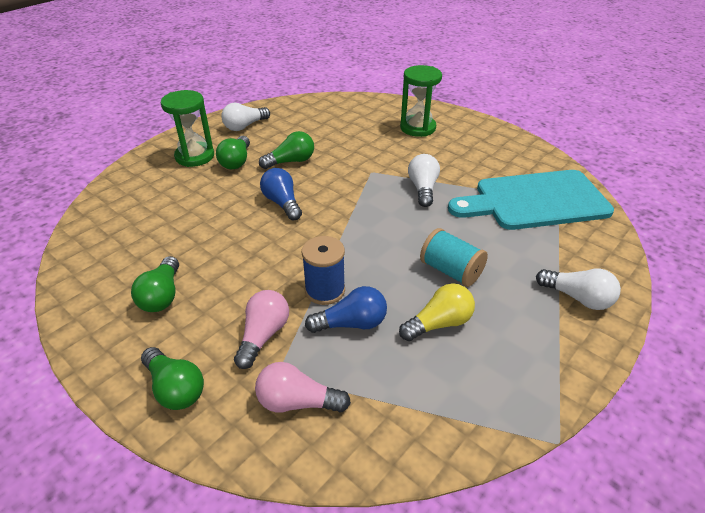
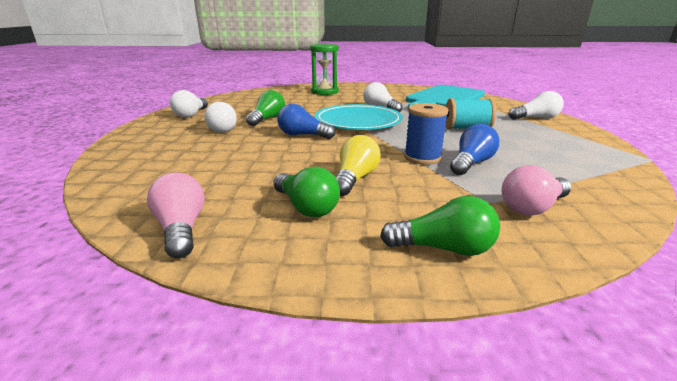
camera: 40 degrees left, 15 degrees down
green hourglass [161,90,214,167] -> none
green light bulb [216,136,250,169] -> white light bulb [205,102,237,133]
pink light bulb [234,290,289,369] -> pink light bulb moved to [147,172,205,258]
yellow light bulb [399,283,475,341] -> yellow light bulb moved to [336,135,381,196]
none -> turquoise plate [315,104,403,130]

